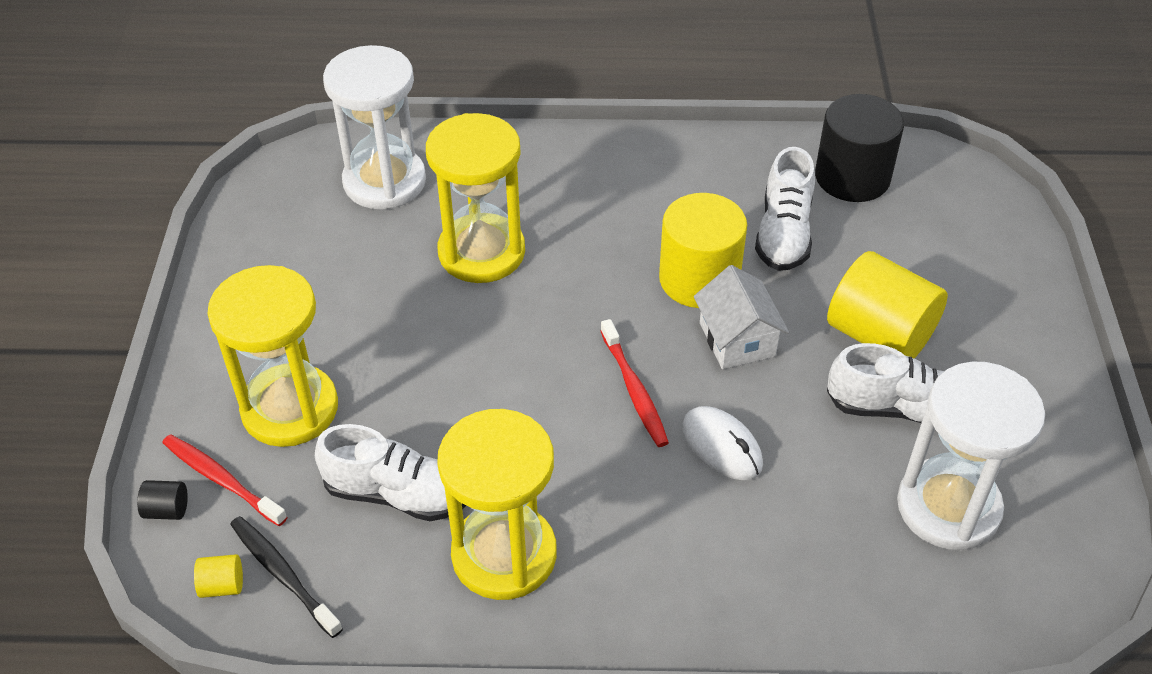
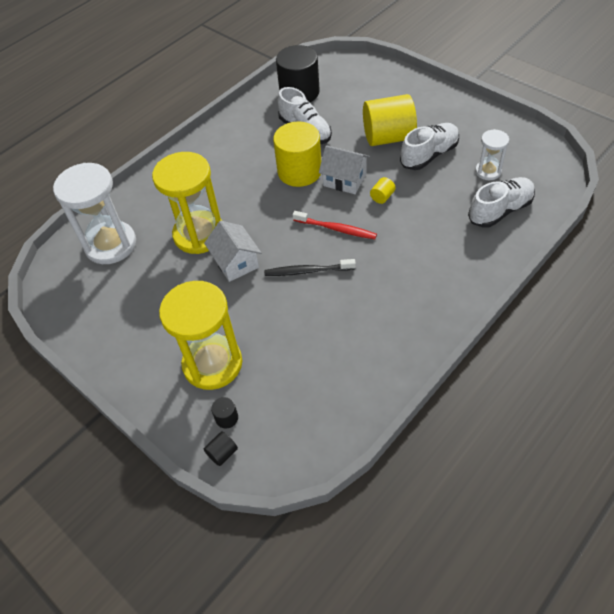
camera: 45 degrees left, 5 degrees up
red toothbrush [162,434,287,526] -> black cylinder [211,397,238,429]
yellow cylinder [194,554,243,598] -> yellow cylinder moved to [370,177,395,204]
black toothbrush [230,516,343,638] -> black toothbrush moved to [264,259,356,276]
white shoe [315,424,466,521] -> white shoe moved to [468,177,535,228]
yellow hourglass [437,409,557,600] -> none
white mouse [682,406,763,480] -> none
white hourglass [897,361,1045,550] -> white hourglass [475,129,509,180], size x0.52
none -> white house [204,221,261,282]

